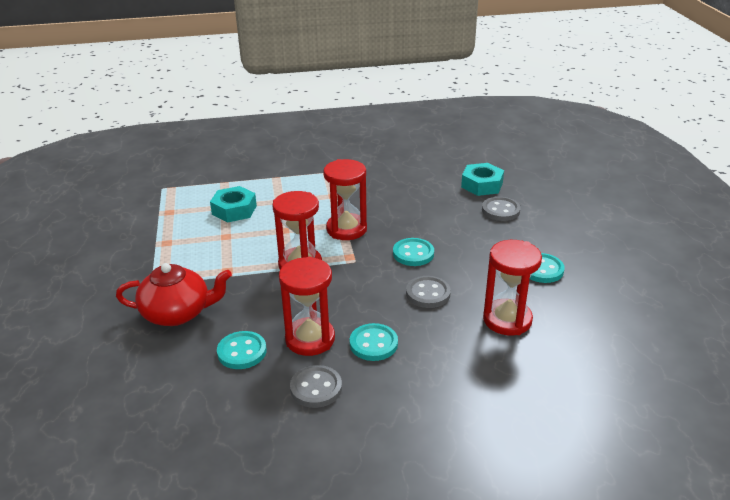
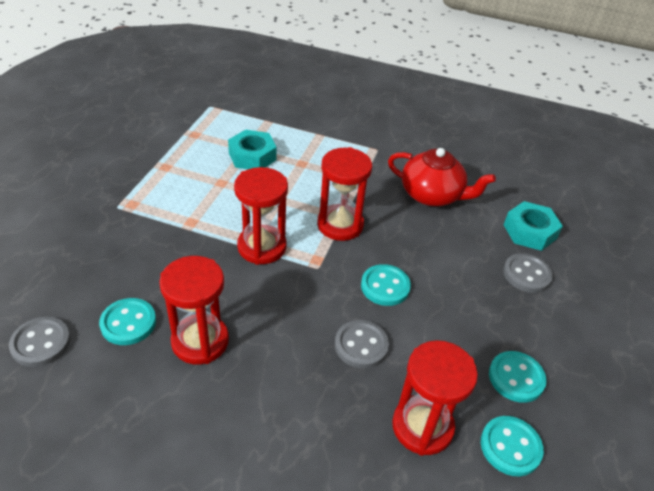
camera: 25 degrees right, 10 degrees up
red teapot [116,263,232,326] -> red teapot moved to [388,148,496,206]
grey button [290,365,342,408] -> grey button moved to [9,317,71,367]
turquoise button [350,323,398,361] -> turquoise button moved to [481,416,544,476]

